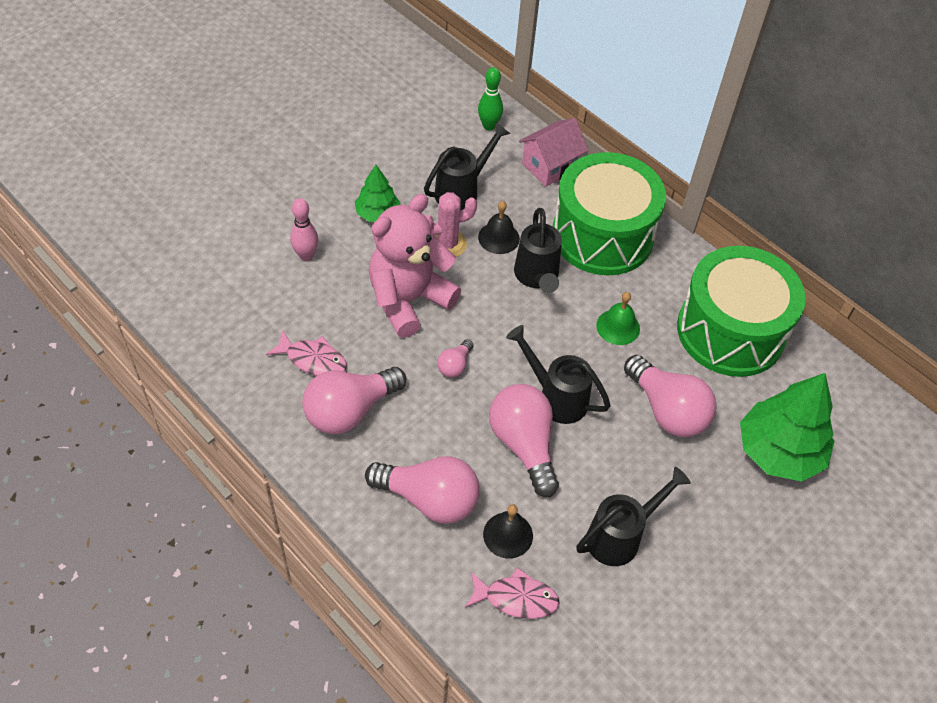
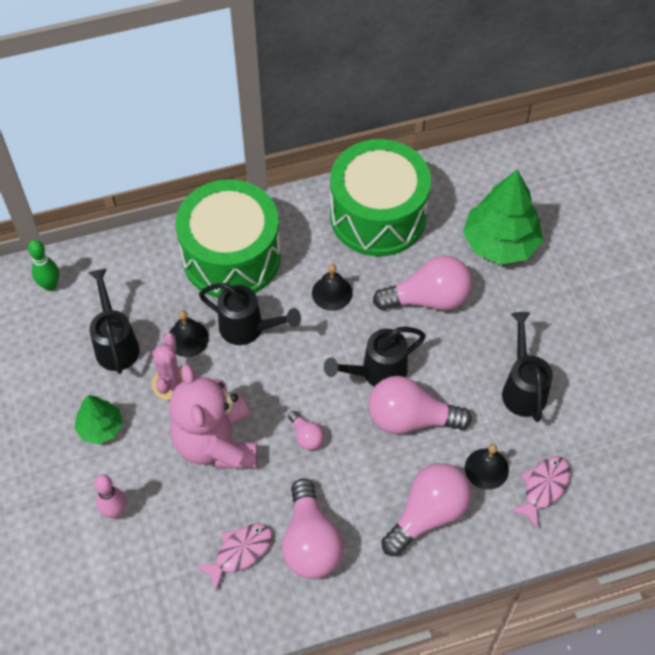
camera: 60 degrees left, 5 degrees up
pink house [519,118,589,187] -> none
green bell [596,292,640,345] -> black bell [312,264,352,311]

